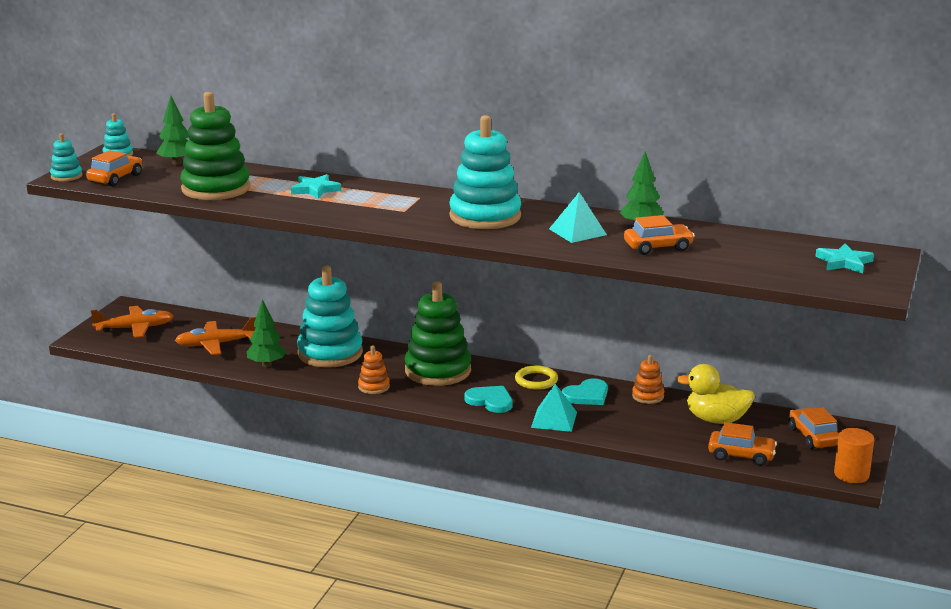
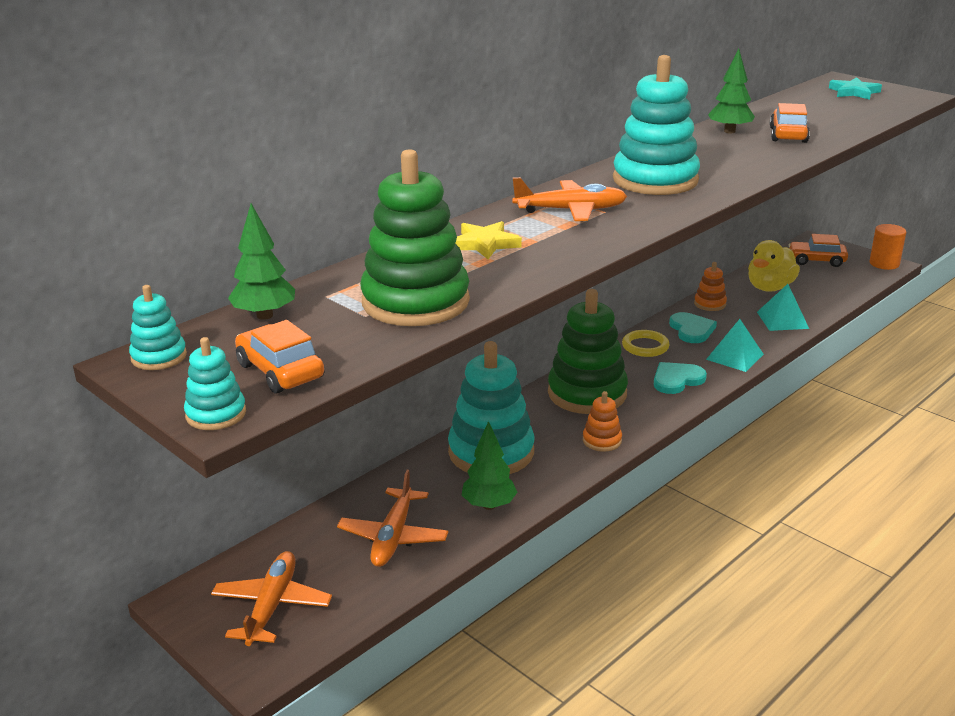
camera: 65 degrees left, 5 degrees up
turquoise star [291,174,341,199] -> yellow star [455,221,522,259]
turquoise pyramid [549,193,607,243] -> turquoise pyramid moved to [757,284,809,331]
orange car [708,422,777,466] -> none
none -> orange plane [512,177,627,221]

